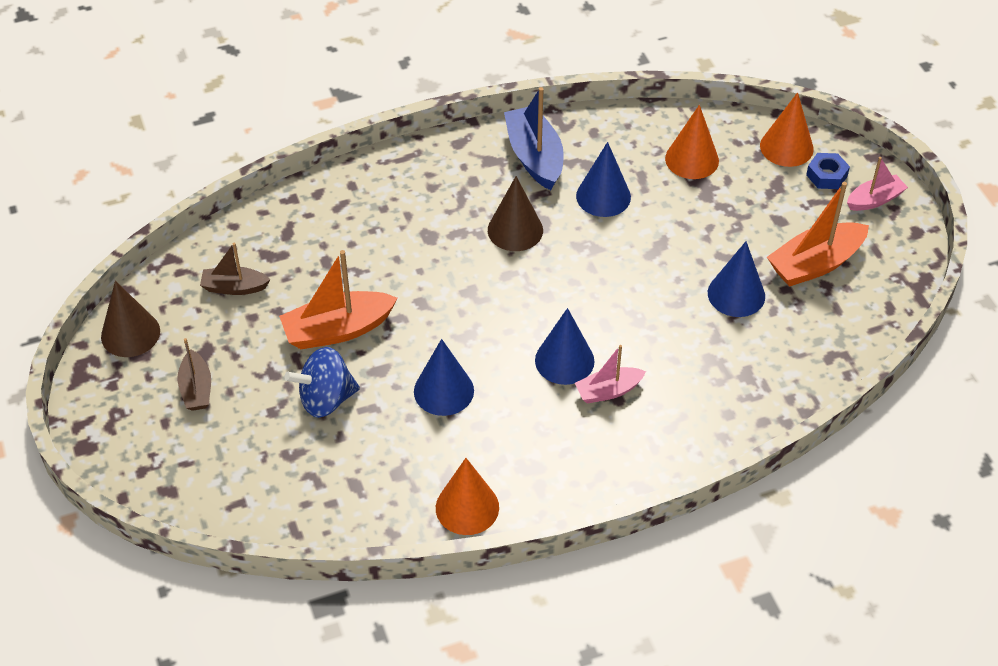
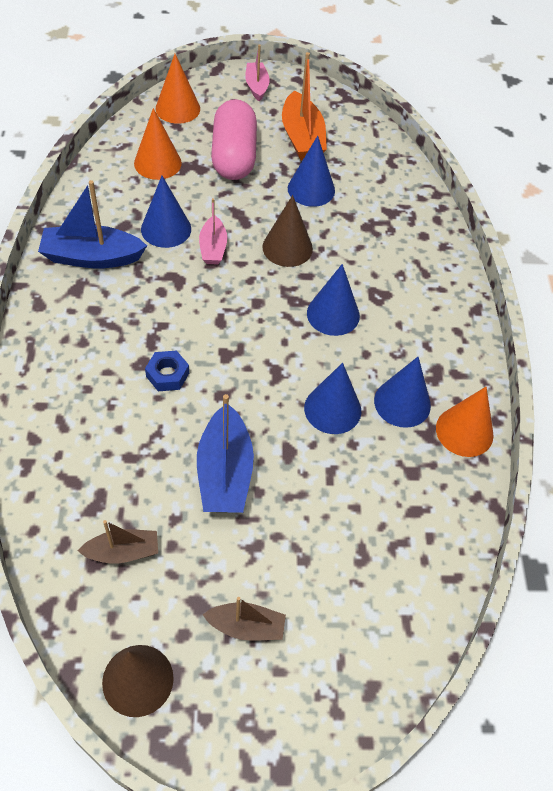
camera: 75 degrees left, 5 degrees up
brown boat [200,243,271,295] -> brown boat turned 120 degrees counterclockwise [78,520,158,564]
orange boat [279,250,398,349] -> blue boat [197,394,254,513]
blue spinning top [284,347,360,418] -> none
brown cone [488,176,543,251] -> brown cone moved to [262,195,313,267]
pink boat [575,345,646,403] -> pink boat moved to [199,198,227,265]
blue nut [806,153,850,189] -> blue nut moved to [145,351,189,391]
none -> pink capsule [211,99,257,180]
none -> blue cone [374,356,431,428]

